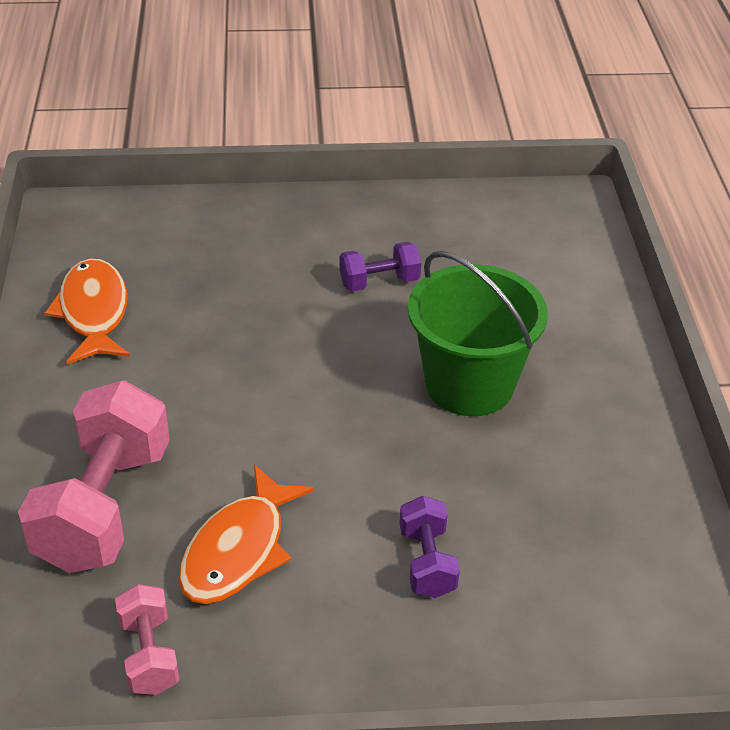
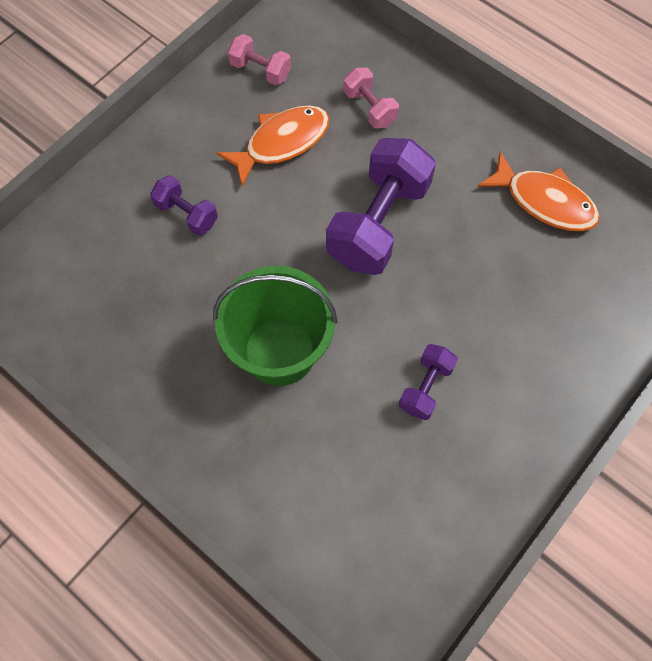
camera: 135 degrees right, 25 degrees up
pink dumbbell [18,381,170,573] -> pink dumbbell [343,68,399,129], size x0.50
orange fish [178,465,314,604] -> orange fish turned 75 degrees clockwise [217,105,330,186]
none -> purple dumbbell [326,138,436,275]

